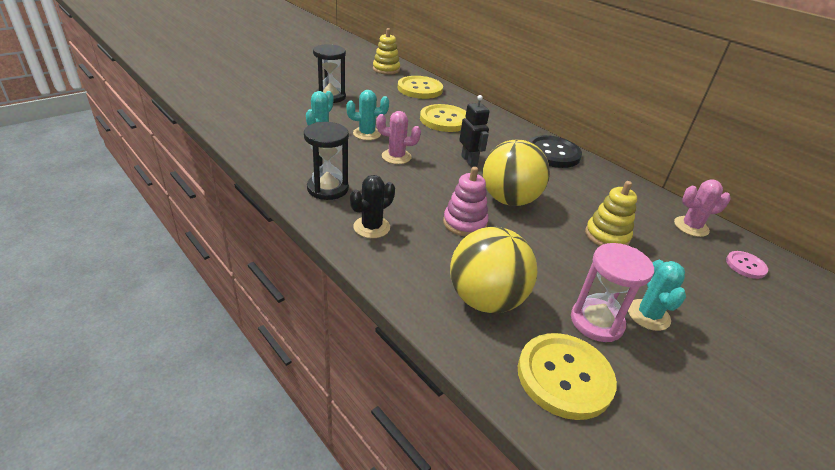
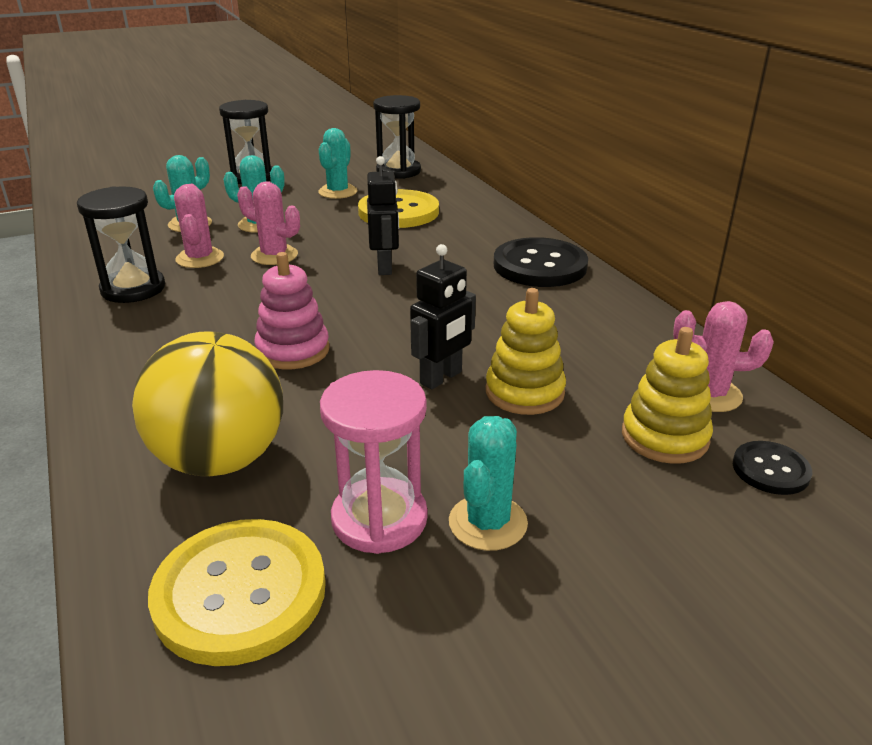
camera: 20 degrees right, 5 degrees down
black cactus [350,175,395,238] -> none
yellow stacking toy [373,28,400,75] -> yellow stacking toy moved to [622,327,713,464]
yellow button [398,76,443,99] -> black hourglass [373,95,421,179]
yellow ball [483,140,550,206] -> none
pink button [726,251,768,279] -> black button [733,441,812,495]
none -> pink cactus [174,184,224,268]
none -> turquoise cactus [318,128,357,199]
none -> black robot [410,244,476,389]

